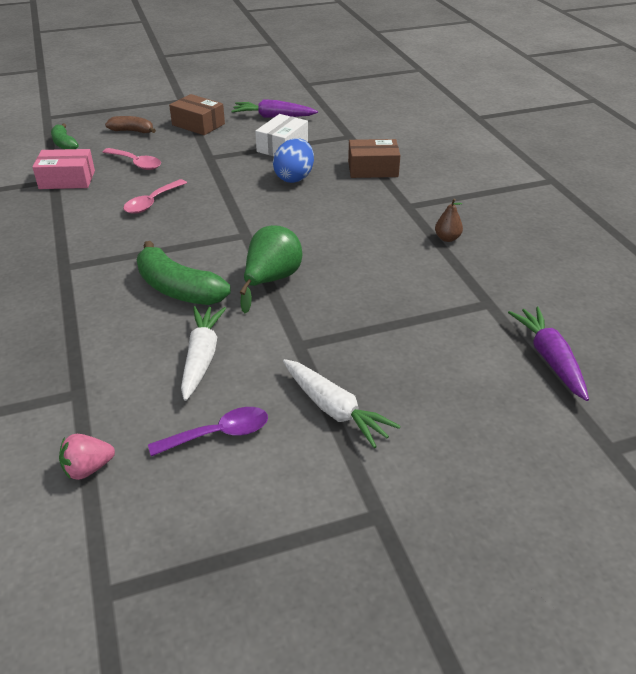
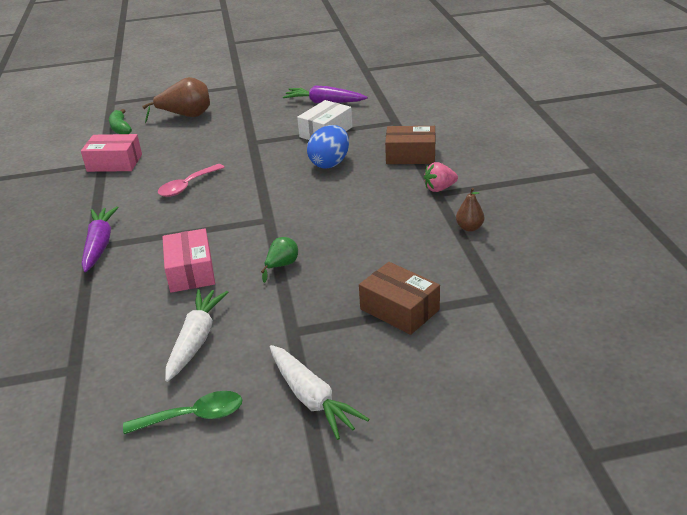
camera: 10 degrees right, 5 degrees down
pink strawberry [59,434,115,480] -> pink strawberry moved to [424,162,458,192]
pink spoon [103,148,161,170] -> none
brown banana [105,116,156,133] -> brown pear [142,77,210,123]
green banana [137,241,231,305] -> pink box [162,228,215,293]
purple spoon [148,407,268,456] -> green spoon [123,391,242,434]
brown box [169,94,225,135] -> brown box moved to [359,262,440,335]
green pear [240,225,302,313] -> green pear [261,237,298,283], size x0.54
purple carrot [508,307,589,401] -> purple carrot moved to [82,206,119,272]

